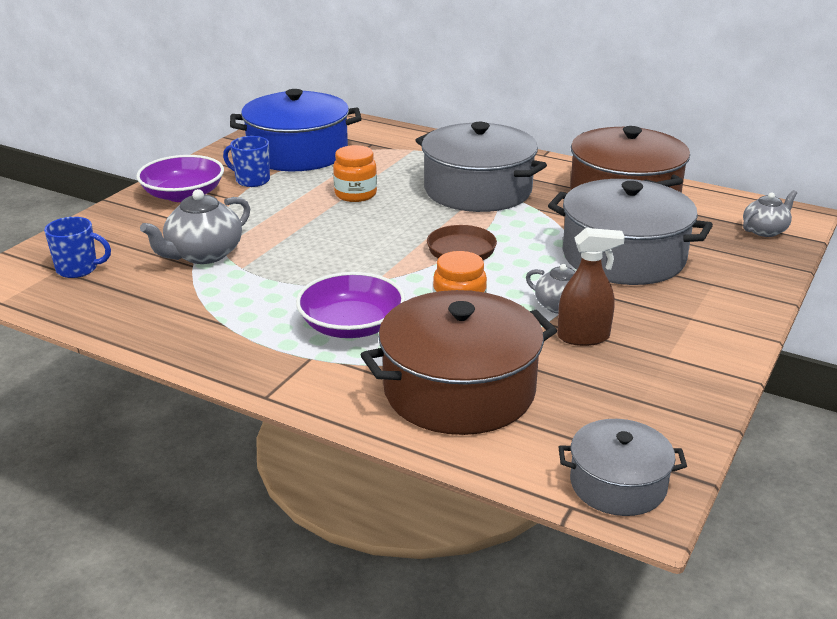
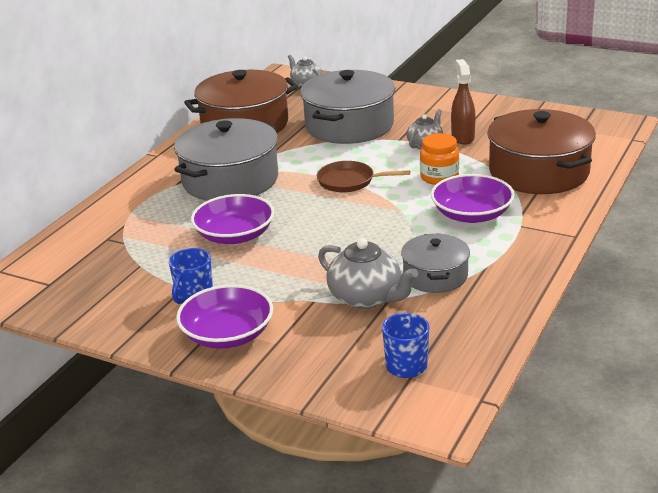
camera: 90 degrees left, 0 degrees up
blue pot [230,89,362,171] -> none
orange jar [333,145,377,202] -> purple bowl [191,194,274,244]
grey pot [558,419,687,516] -> grey pot moved to [401,233,470,293]

